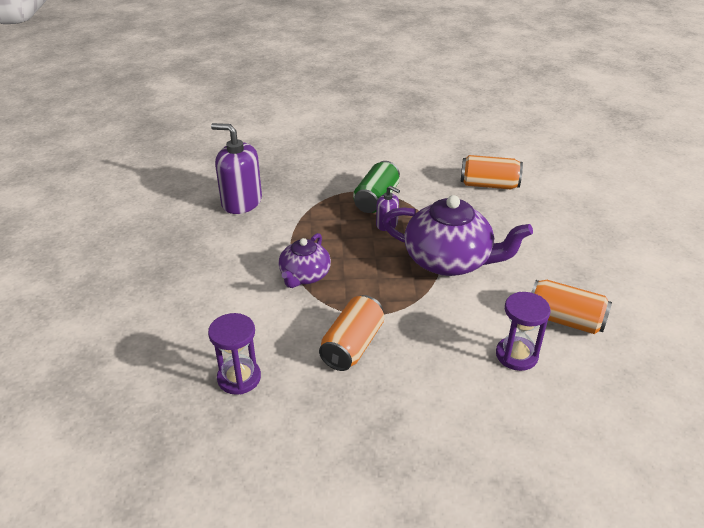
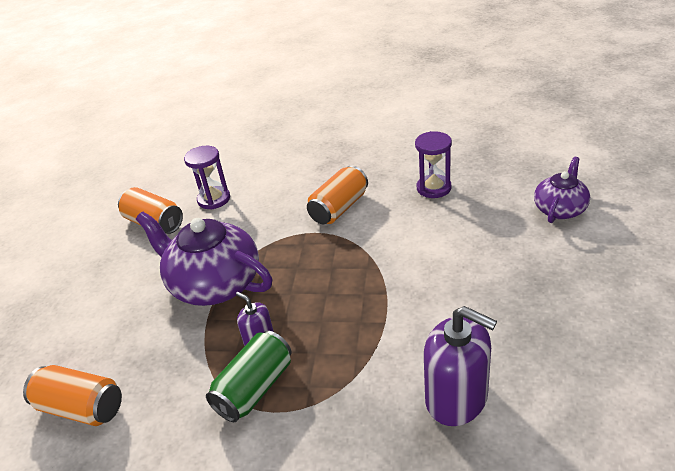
camera: 165 degrees left, 0 degrees up
purple teapot [278,233,331,288] -> purple teapot moved to [534,157,590,223]

